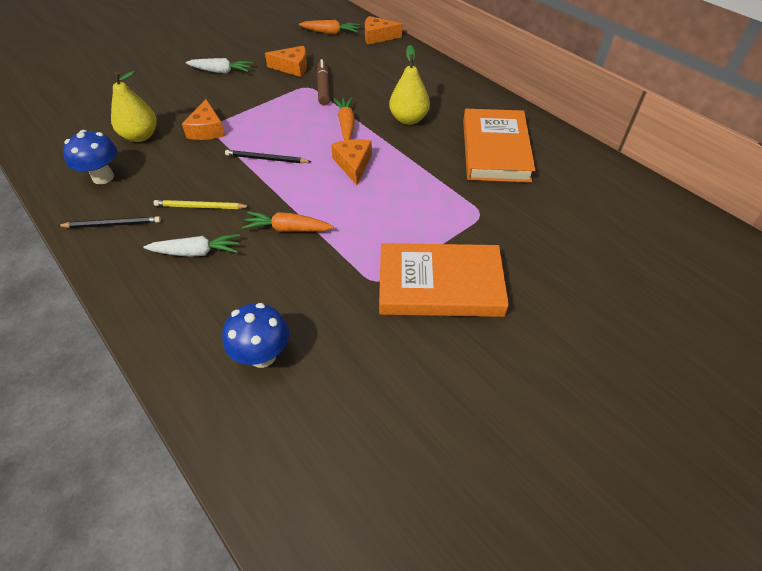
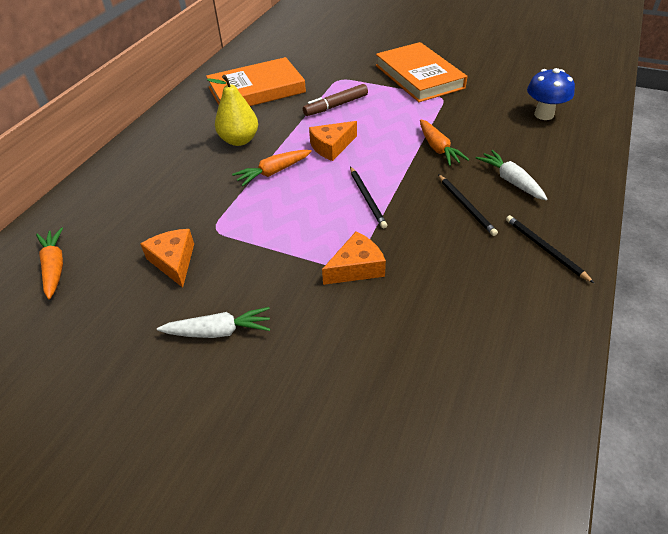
camera: 115 degrees left, 5 degrees down
blue mushroom [63,130,117,184] -> none
yellow pear [111,71,157,142] -> none
yellow pencil [154,200,251,209] -> black pencil [438,174,498,236]
white carrot [186,58,253,73] -> white carrot turned 105 degrees clockwise [157,307,270,338]
brown marker [317,59,330,106] -> brown marker moved to [303,84,368,116]
orange cheese [365,16,402,45] -> none

